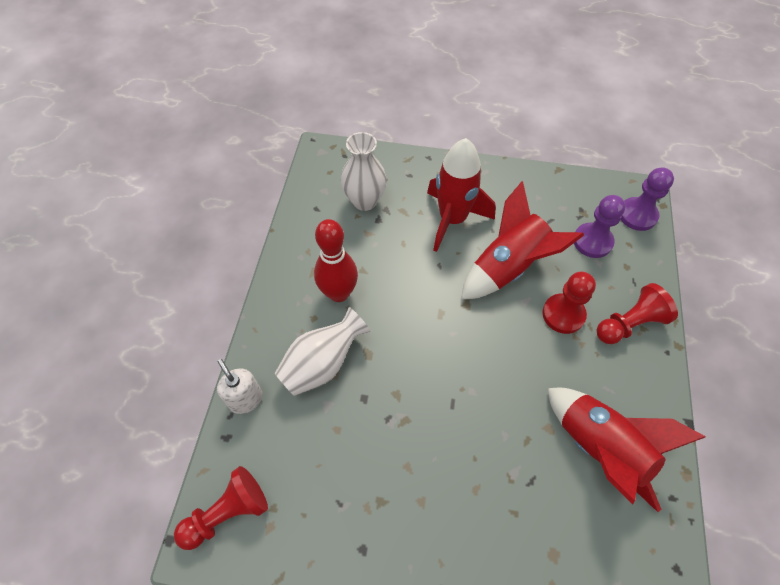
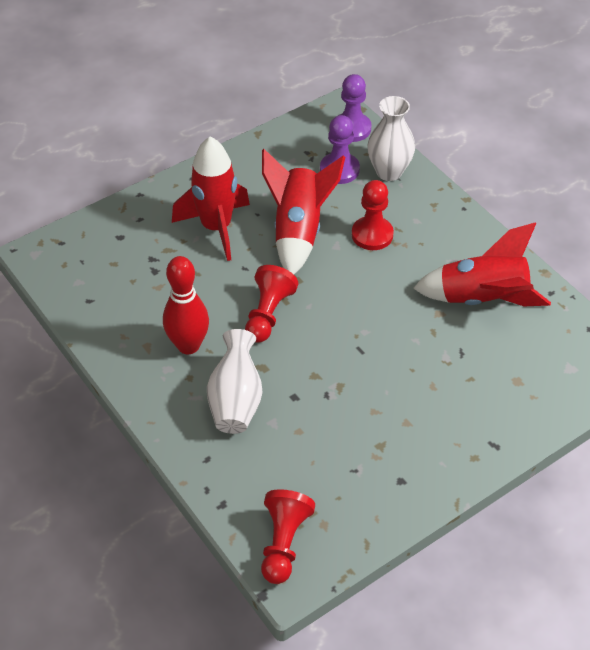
camera: 45 degrees left, 10 degrees down
white soap dispenser [217,359,263,414] -> none
white vase [341,132,387,211] -> white vase moved to [367,96,415,181]
red pawn [597,283,678,344] -> red pawn moved to [245,265,298,342]

